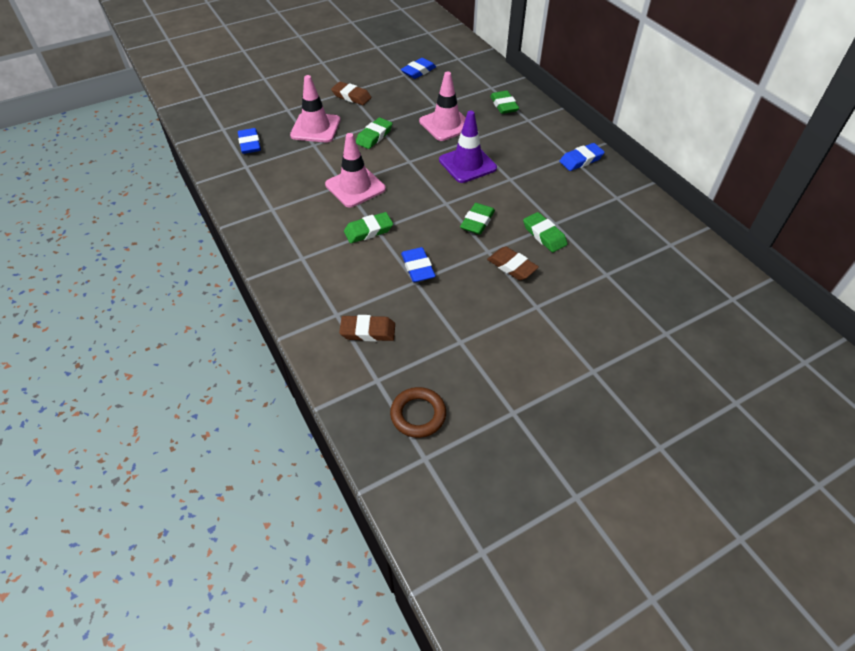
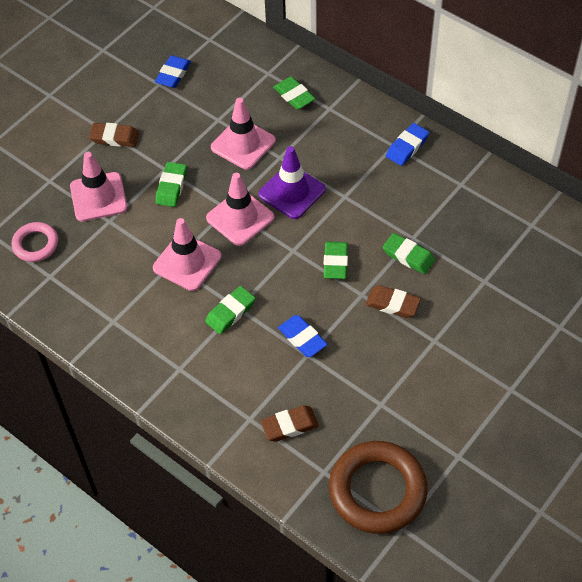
camera: 20 degrees left, 5 degrees up
blue eraser [238,128,261,154] -> pink ring [11,222,58,262]
brown ring [390,387,446,438] -> brown ring [329,441,428,534], size x1.83
none -> pink traffic cone [206,173,274,246]

